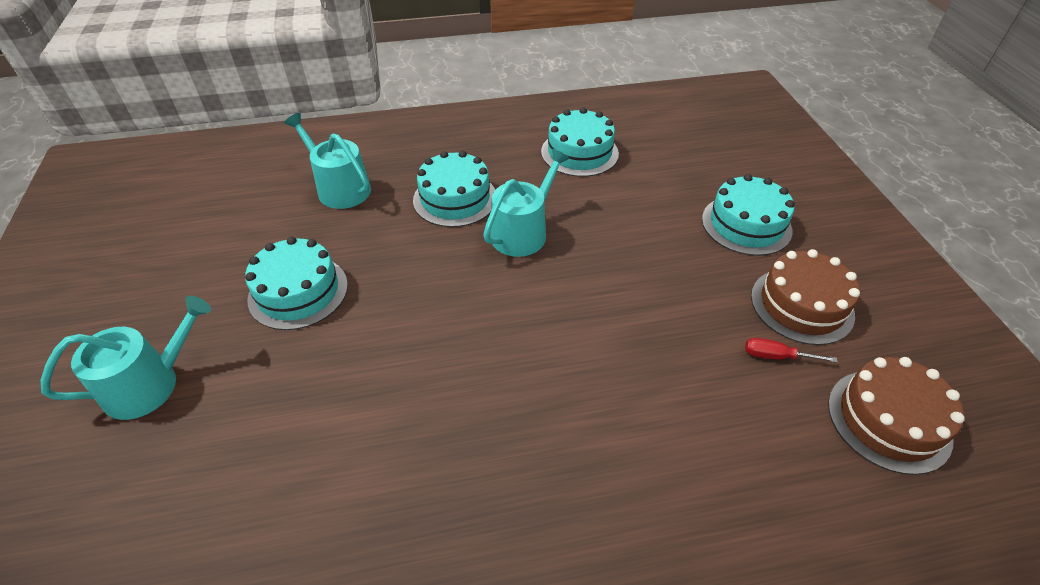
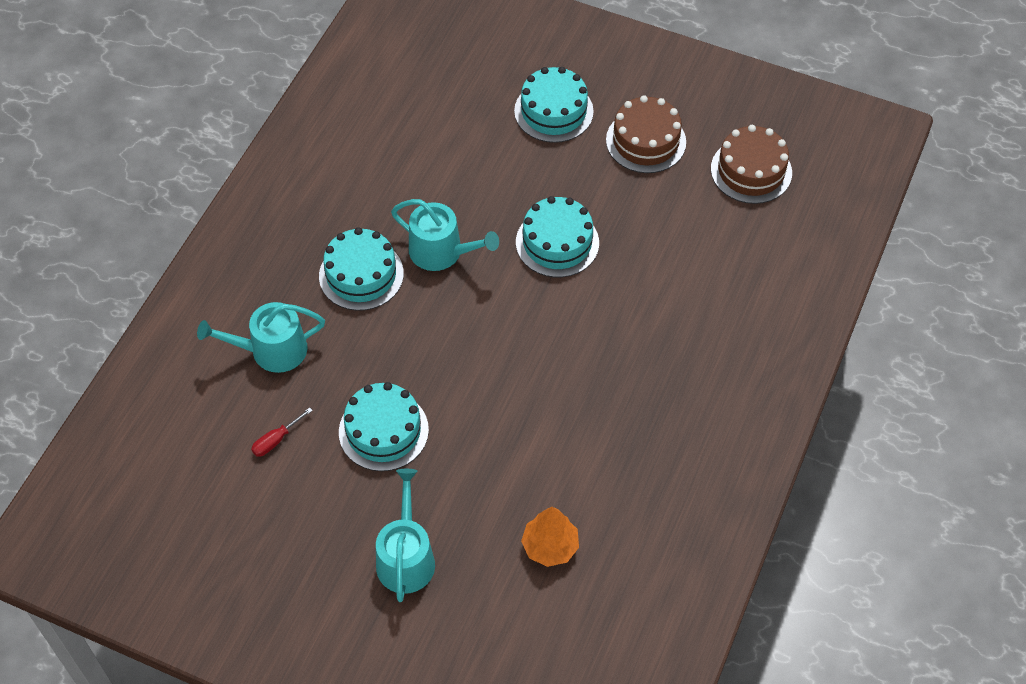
camera: 55 degrees left, 10 degrees up
turquoise watering can [483,149,570,257] -> turquoise watering can turned 135 degrees clockwise [391,199,499,271]
turquoise cake [541,108,619,177] -> turquoise cake moved to [516,196,599,277]
red screwdriver [745,338,837,363] -> red screwdriver moved to [251,407,313,457]
none -> orange tree [521,507,579,567]

